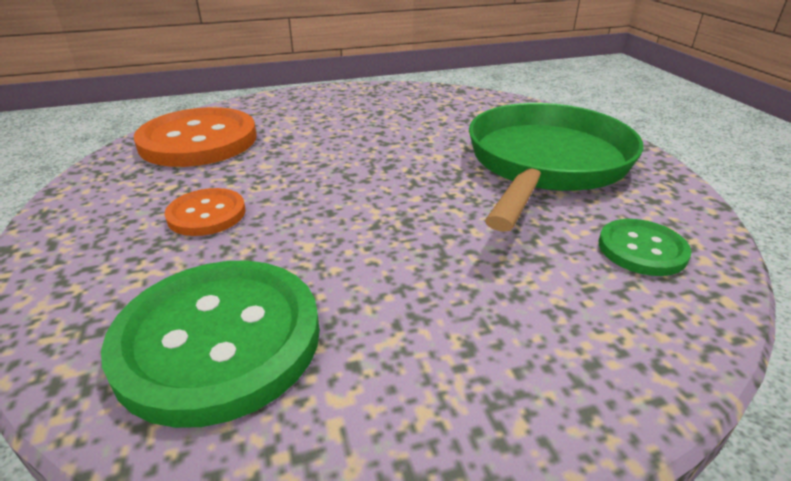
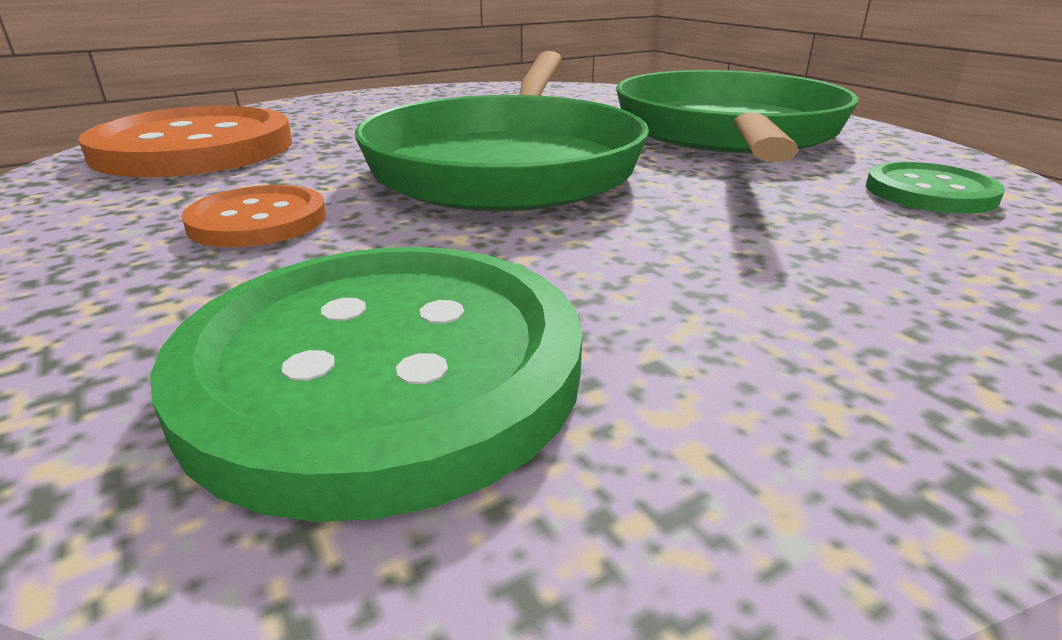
camera: 15 degrees left, 5 degrees down
none -> green pan [355,51,649,211]

